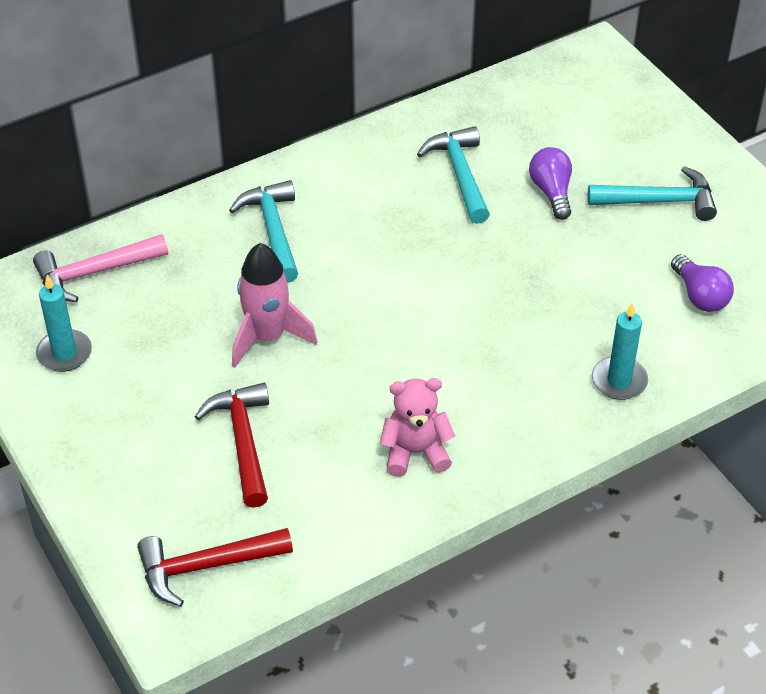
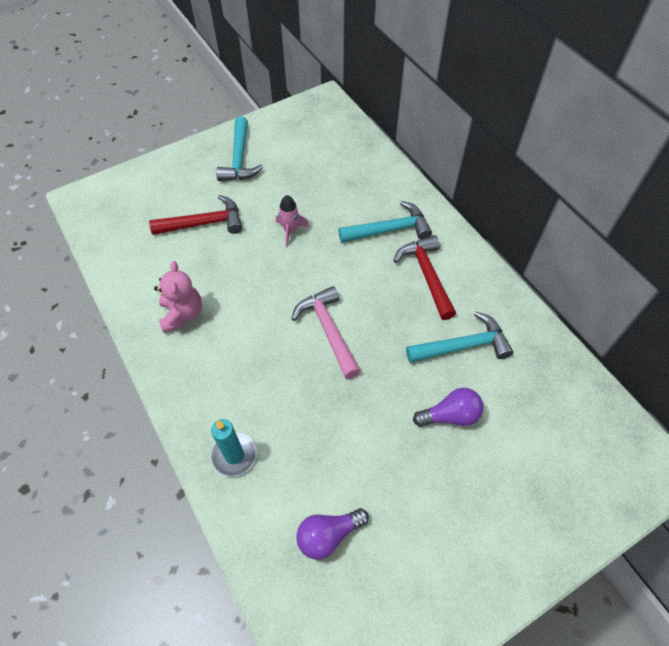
camera: 90 degrees right, 10 degrees up
pink hammer [33,234,168,302] -> pink hammer moved to [291,286,360,379]
turquoise candle [36,275,92,372] -> none
red hammer [137,528,293,607] -> red hammer moved to [393,235,456,320]
pink rocket [232,243,317,368] -> pink rocket [276,195,309,247], size x0.58
turquoise hammer [588,166,717,221] -> turquoise hammer moved to [216,116,263,181]

